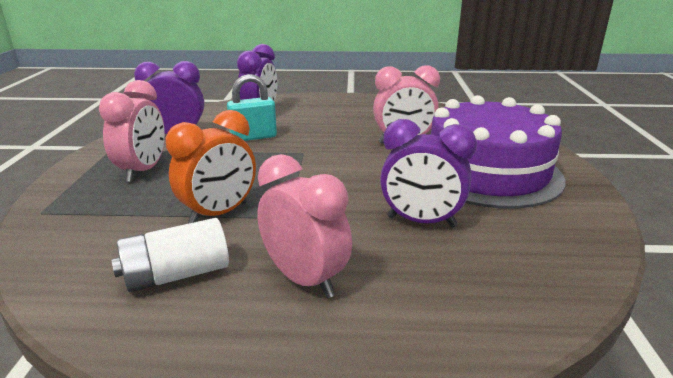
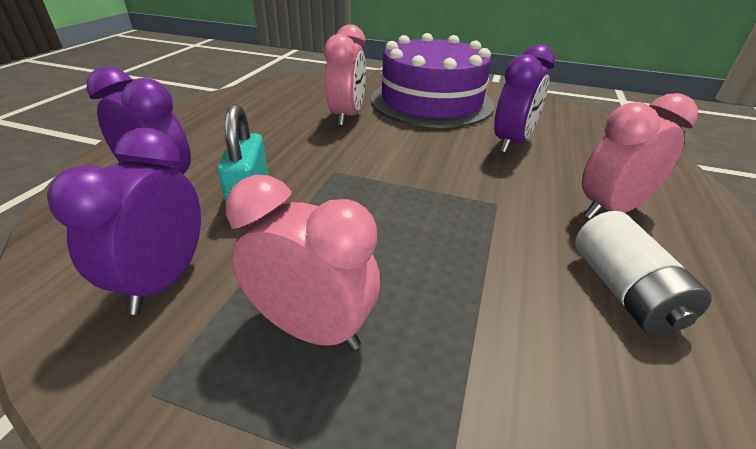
camera: 75 degrees left, 10 degrees up
orange clock [166,110,256,224] -> none

